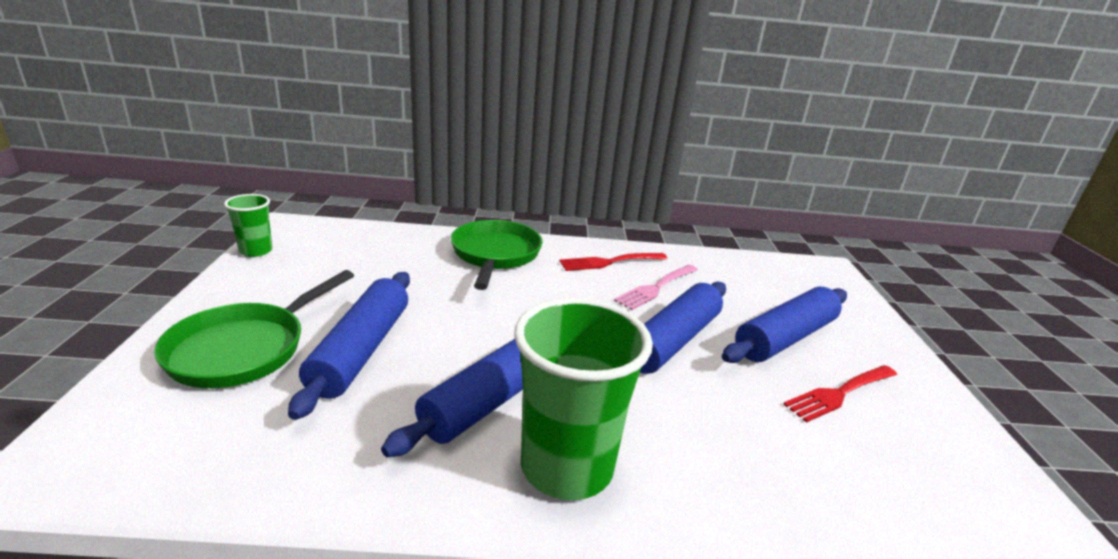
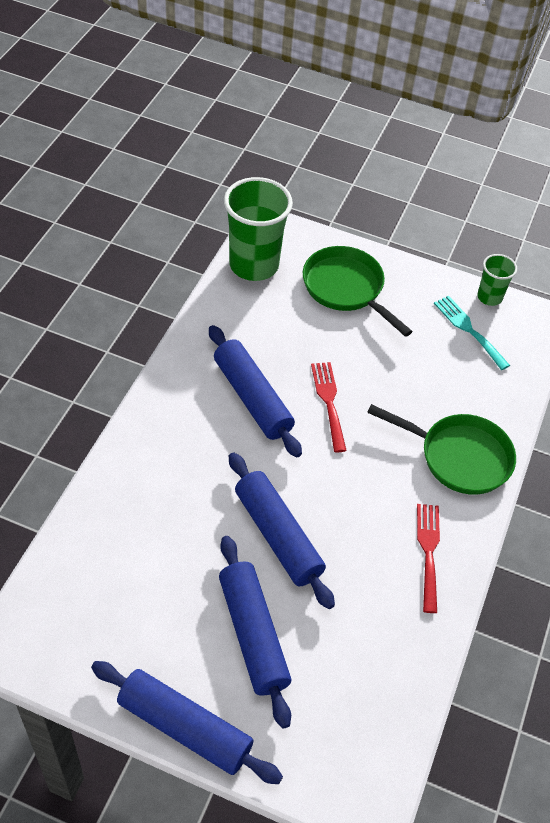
camera: 110 degrees right, 25 degrees up
blue rolling pin [288,272,410,420] -> blue rolling pin moved to [91,661,283,784]
green cup [514,298,653,500] -> green cup moved to [224,177,293,281]
pink fork [614,265,698,310] -> none
red fork [783,365,897,423] -> red fork moved to [311,362,347,452]
none -> turquoise fork [434,296,510,370]

